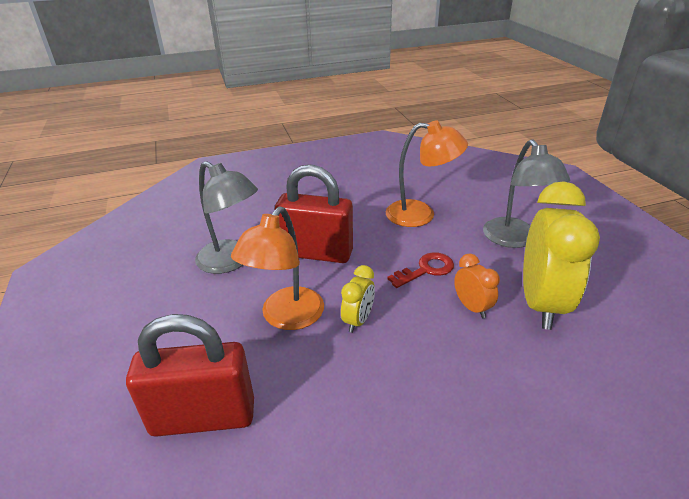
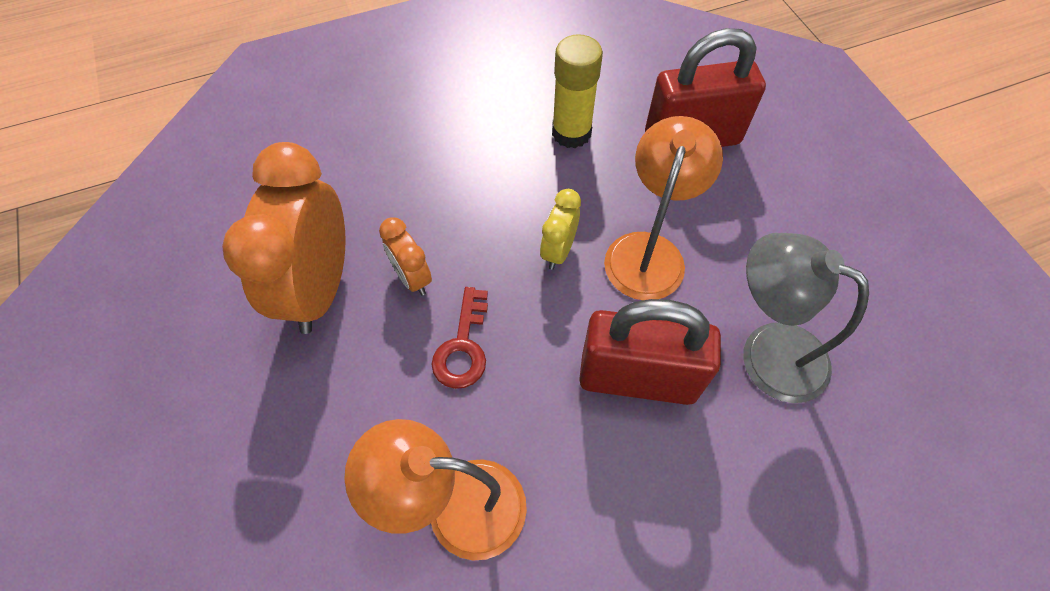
camera: 175 degrees right, 25 degrees up
red key [387,252,454,288] -> red key turned 45 degrees counterclockwise [431,287,488,389]
grey lamp [483,139,570,248] -> none
yellow clock [523,181,600,330] -> orange clock [222,142,346,334]
none -> yellow glue stick [552,34,603,148]

